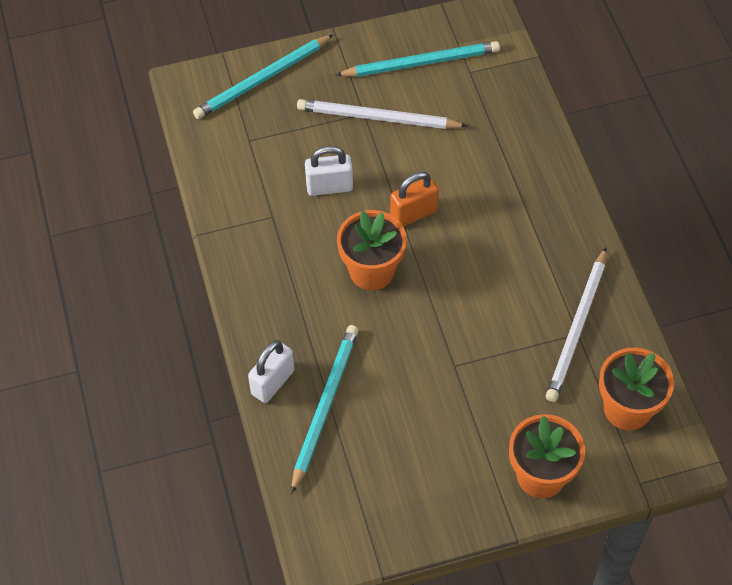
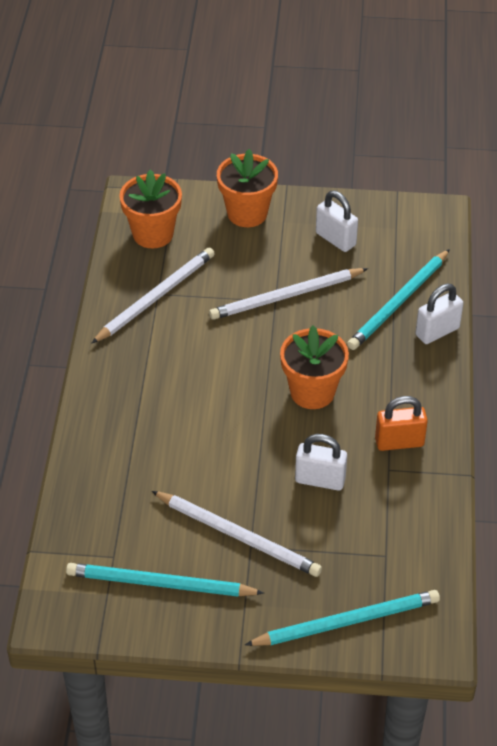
camera: 160 degrees left, 10 degrees down
orange padlock [390,172,439,227] -> orange padlock moved to [375,396,428,451]
none -> white pencil [209,268,368,320]
none -> white padlock [316,191,358,252]

